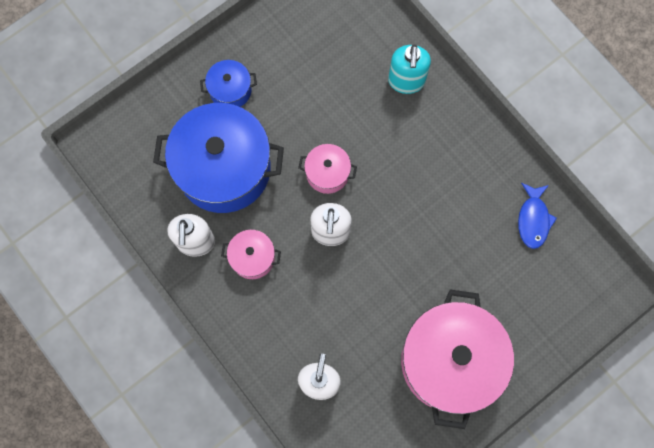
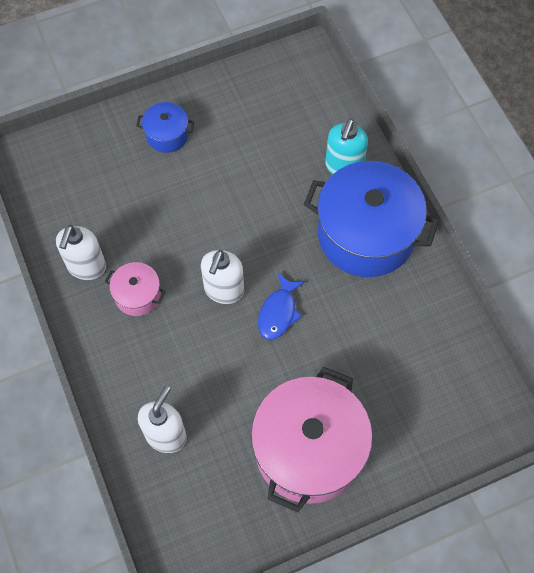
camera: 15 degrees right, 10 degrees down
blue pot [153,103,284,213] -> blue pot moved to [304,161,439,277]
pink pot [298,144,357,194] -> none
blue fish [518,183,557,249] -> blue fish moved to [258,272,305,340]

